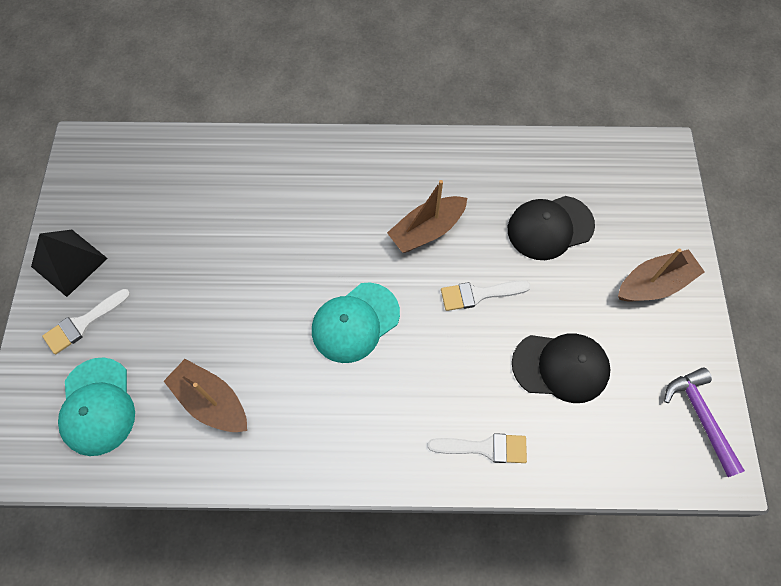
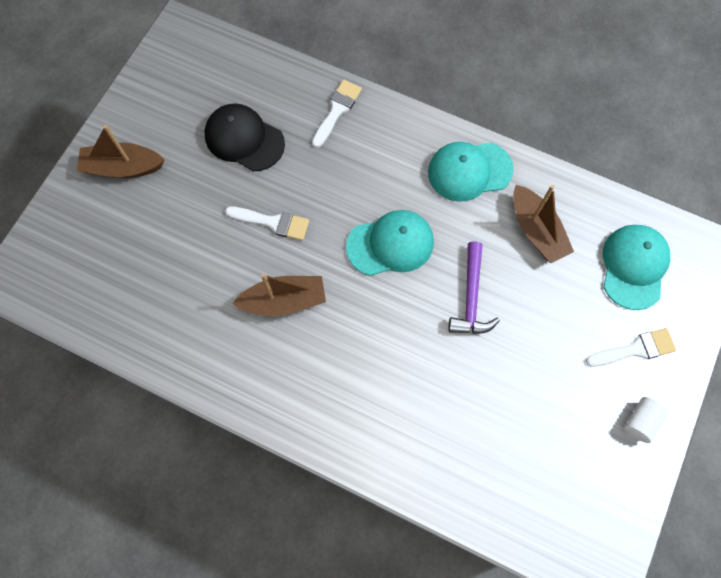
camera: 155 degrees left, 5 degrees up
black pyramid [31,230,108,297] -> white cylinder [624,397,669,443]
white brush [428,433,527,463] -> white brush turned 90 degrees clockwise [312,80,362,148]
black cap [508,196,595,260] -> none
purple hammer [664,368,745,477] -> purple hammer moved to [448,241,500,334]
none -> turquoise cap [428,142,514,202]

